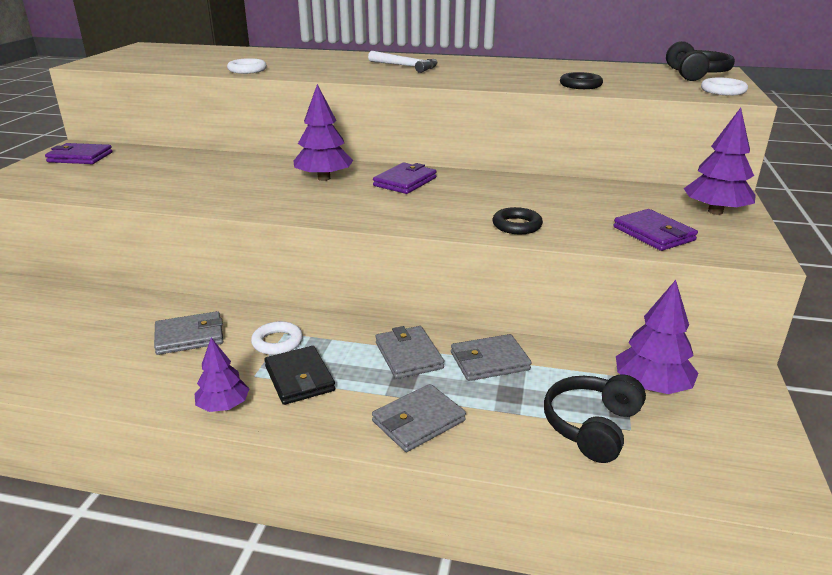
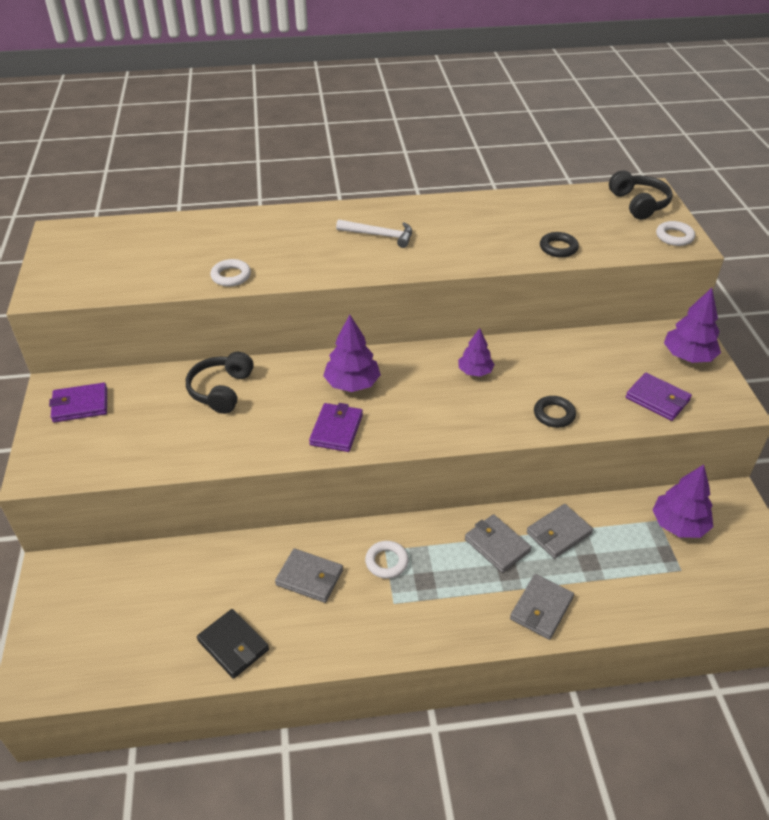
camera: 20 degrees left, 15 degrees up
grey wallet [154,311,223,355] -> grey wallet turned 60 degrees clockwise [275,549,343,603]
purple tree [195,338,249,412] -> purple tree moved to [458,328,495,377]
black wallet [264,346,335,405] -> black wallet moved to [197,609,269,679]
purple wallet [373,163,437,194] -> purple wallet moved to [309,403,363,452]
black headphones [544,374,646,463] -> black headphones moved to [186,352,254,414]

